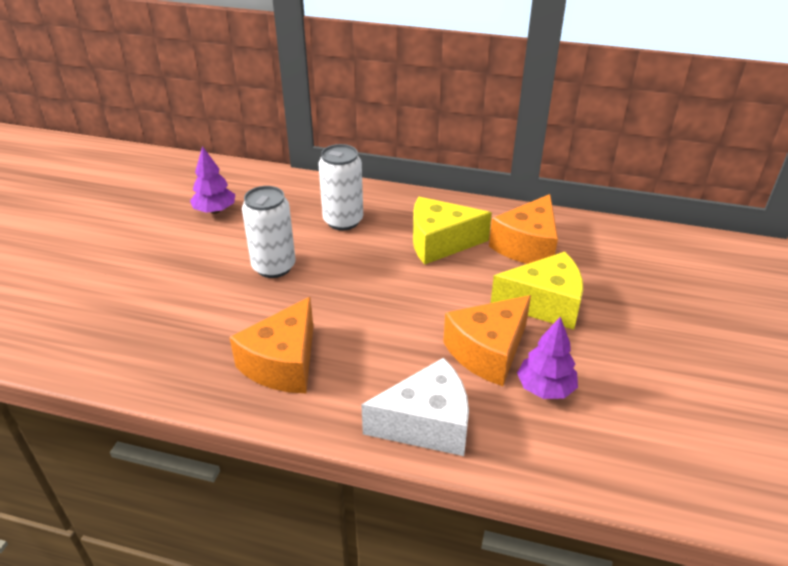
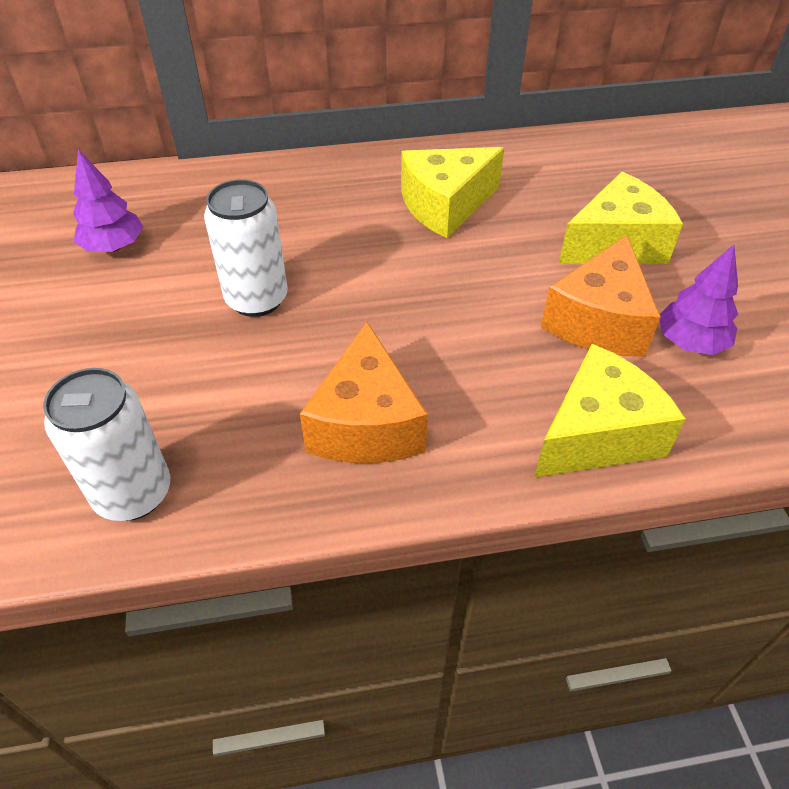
camera: 25 degrees left, 10 degrees up
white can [318,144,363,230] -> white can moved to [43,368,170,521]
white cheese [361,358,469,456] -> yellow cheese [534,344,686,477]
orange cheese [489,194,558,264] -> none

